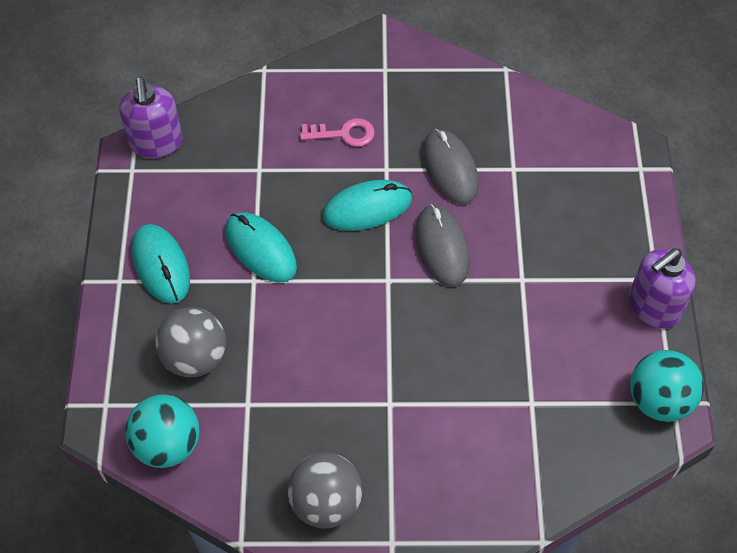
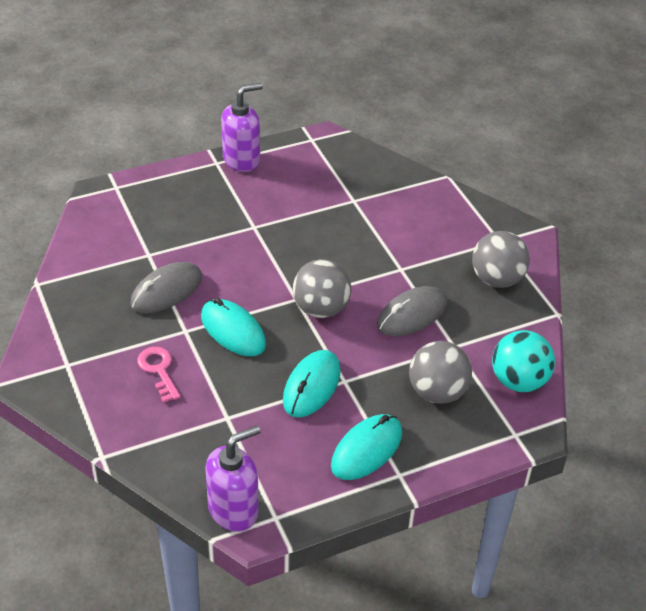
camera: 115 degrees left, 15 degrees down
grey mouse [415,204,470,287] -> grey mouse moved to [377,286,447,336]
purple soap dispenser [629,248,696,329] -> purple soap dispenser turned 60 degrees counterclockwise [221,83,263,172]
turquoise ball [630,350,704,422] -> none
none -> grey ball [293,259,351,318]

